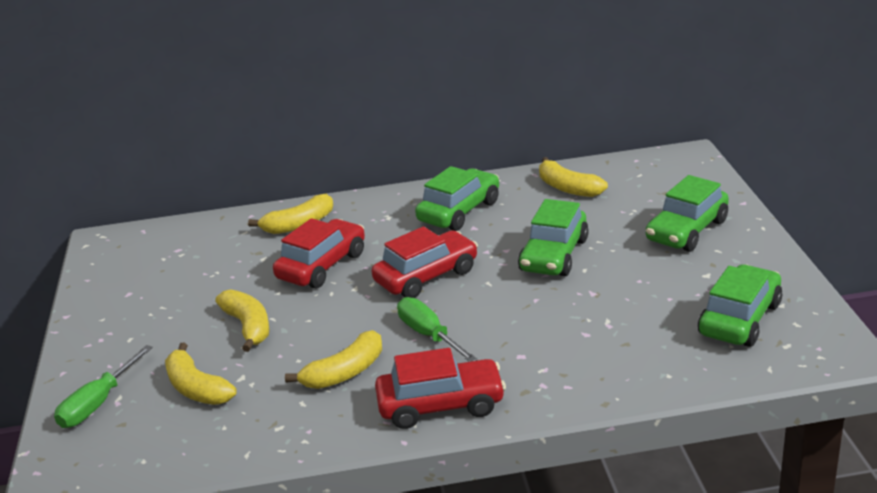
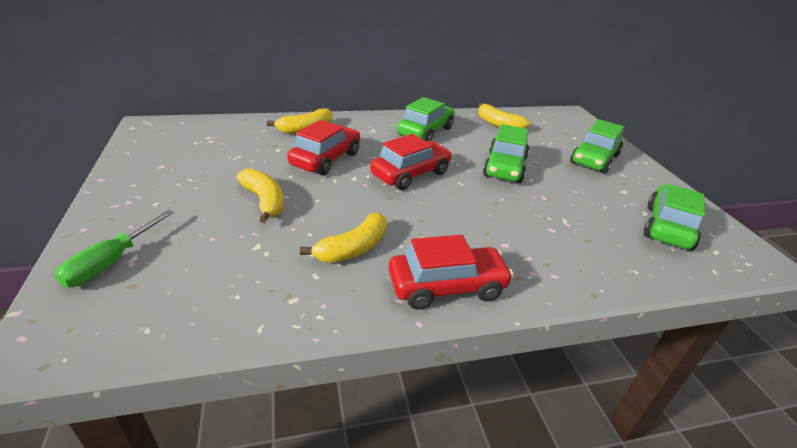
camera: 10 degrees left, 5 degrees up
yellow banana [165,343,237,405] -> none
green screwdriver [397,297,478,362] -> none

